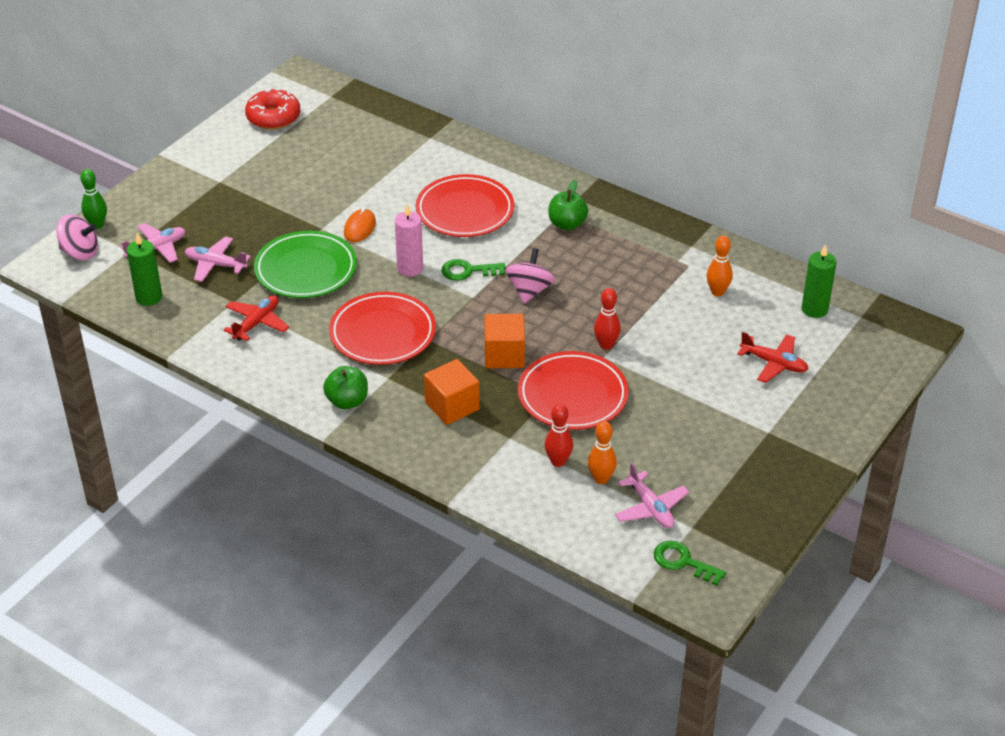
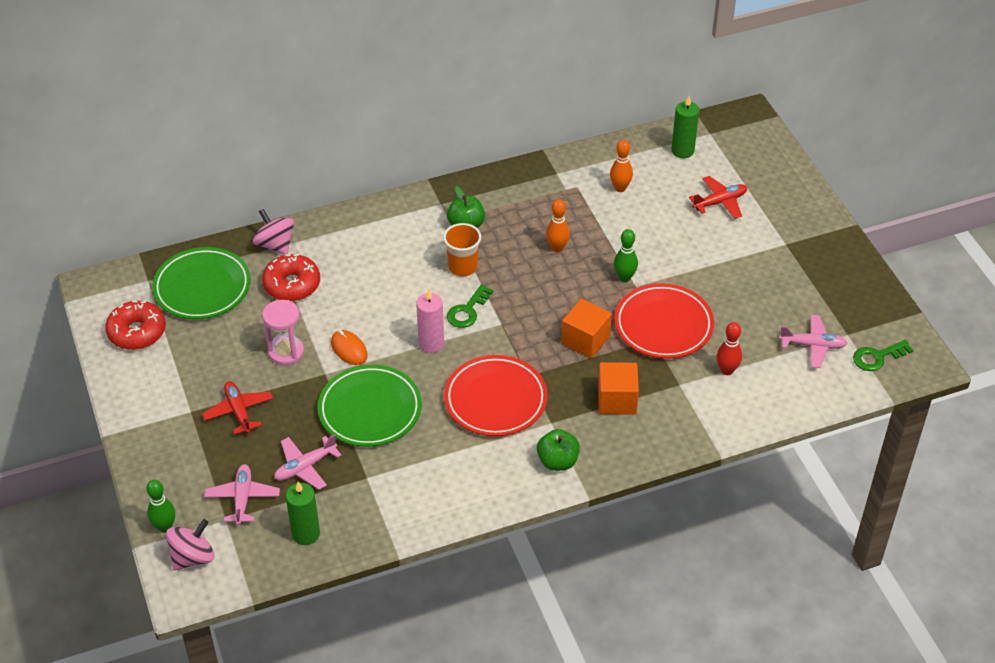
camera: 55 degrees left, 5 degrees up
red plane [224,295,289,341] -> red plane moved to [202,381,273,435]
red plate [416,174,514,237] -> none
pink spinning top [505,248,555,304] -> pink spinning top moved to [253,209,294,255]
orange bowling pin [588,421,617,484] -> orange bowling pin moved to [546,199,570,252]
red bowling pin [594,288,621,350] -> green bowling pin [614,229,638,282]
none -> green plate [152,247,251,319]
none -> red donut [262,254,320,301]
none -> pink hourglass [262,300,304,365]
none -> orange cup [443,223,481,276]

